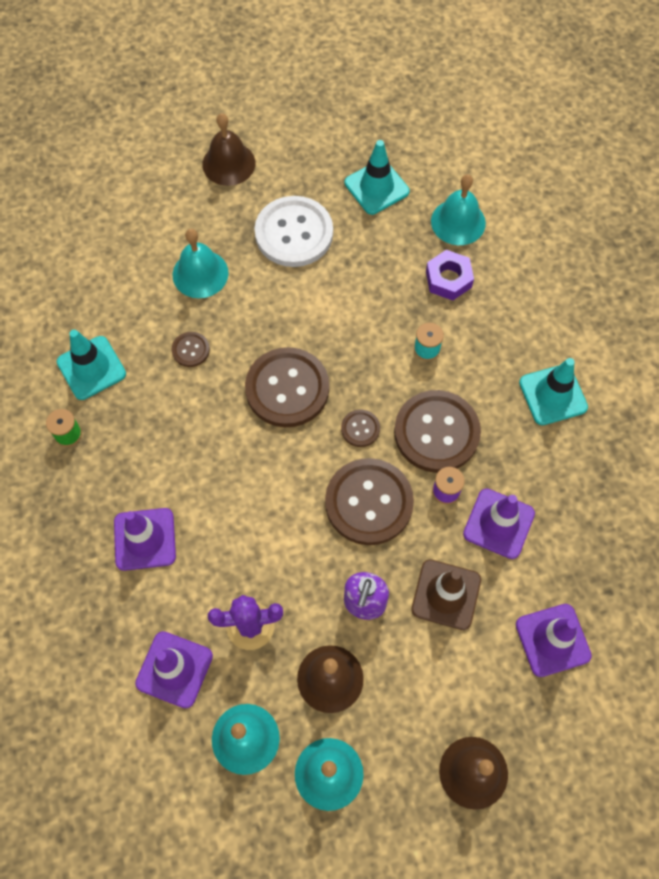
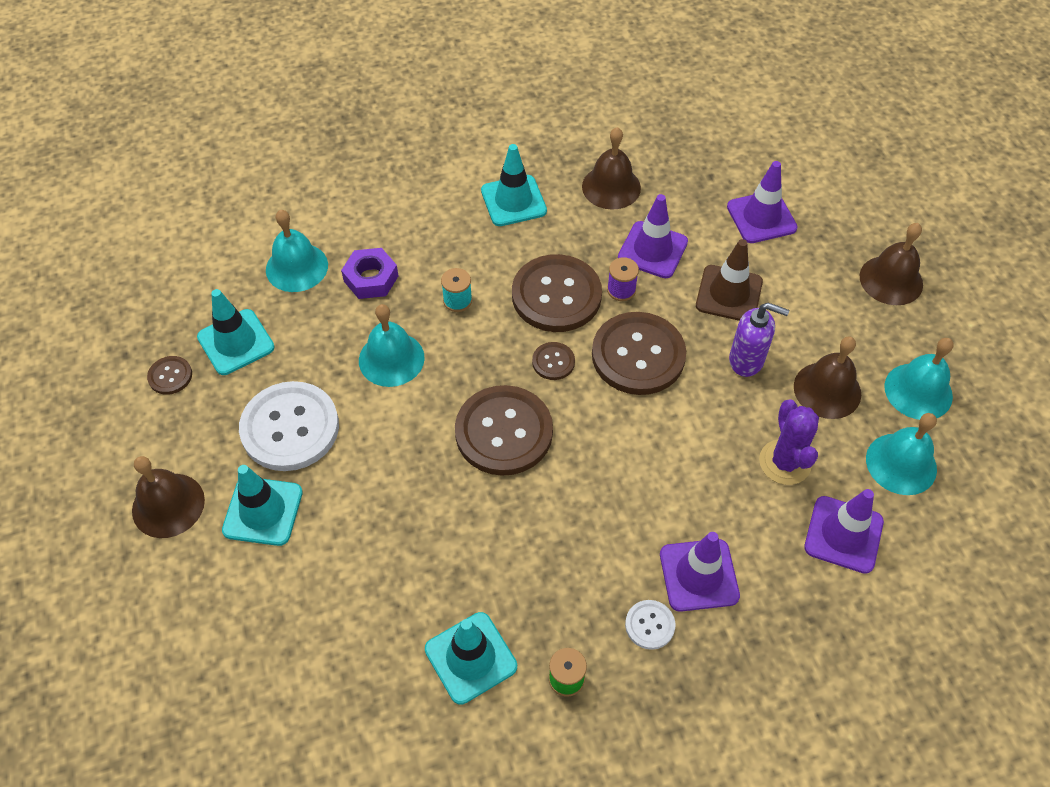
camera: 90 degrees left, 10 degrees down
brown button [172,332,210,367] -> brown button moved to [147,356,192,395]
turquoise bell [173,229,229,298] -> turquoise bell moved to [359,304,425,387]
none -> turquoise traffic cone [222,465,303,546]
none -> brown bell [582,127,641,210]
none -> white button [625,600,675,650]

